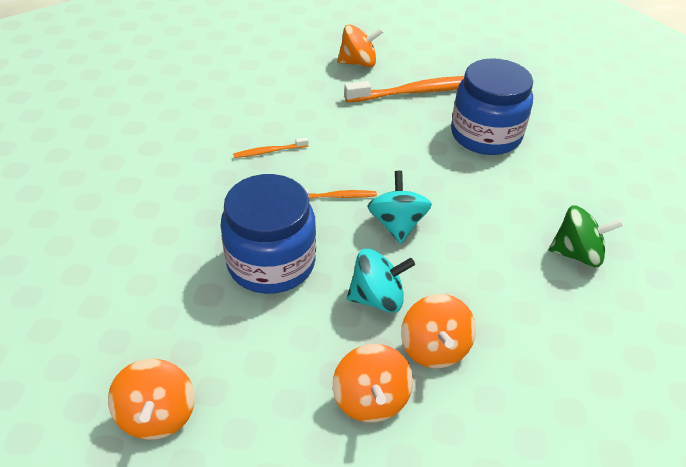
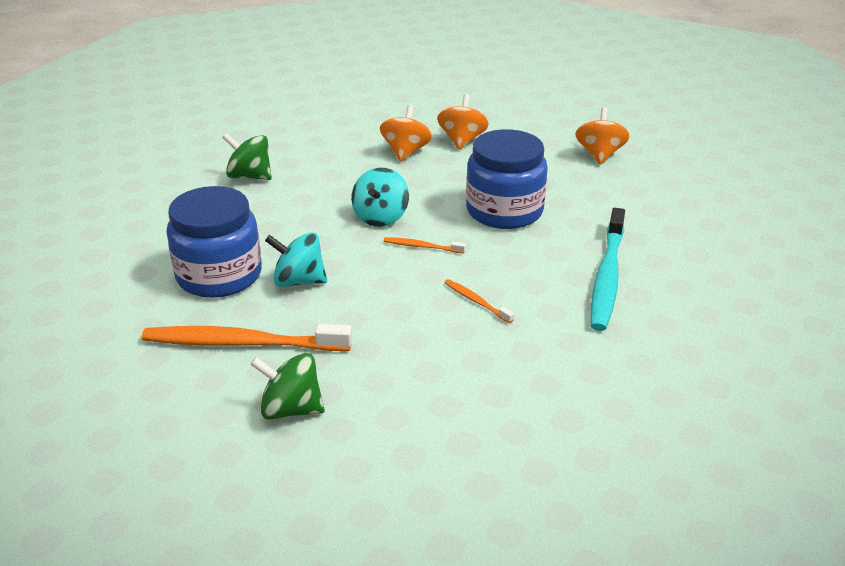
camera: 160 degrees left, 10 degrees down
orange toothbrush [233,137,309,158] -> orange toothbrush turned 135 degrees counterclockwise [444,279,514,323]
orange spinning top [337,24,383,67] -> green spinning top [250,353,325,420]
turquoise spinning top [347,249,415,313] -> turquoise spinning top moved to [265,232,327,287]
none -> turquoise toothbrush [590,208,625,331]

